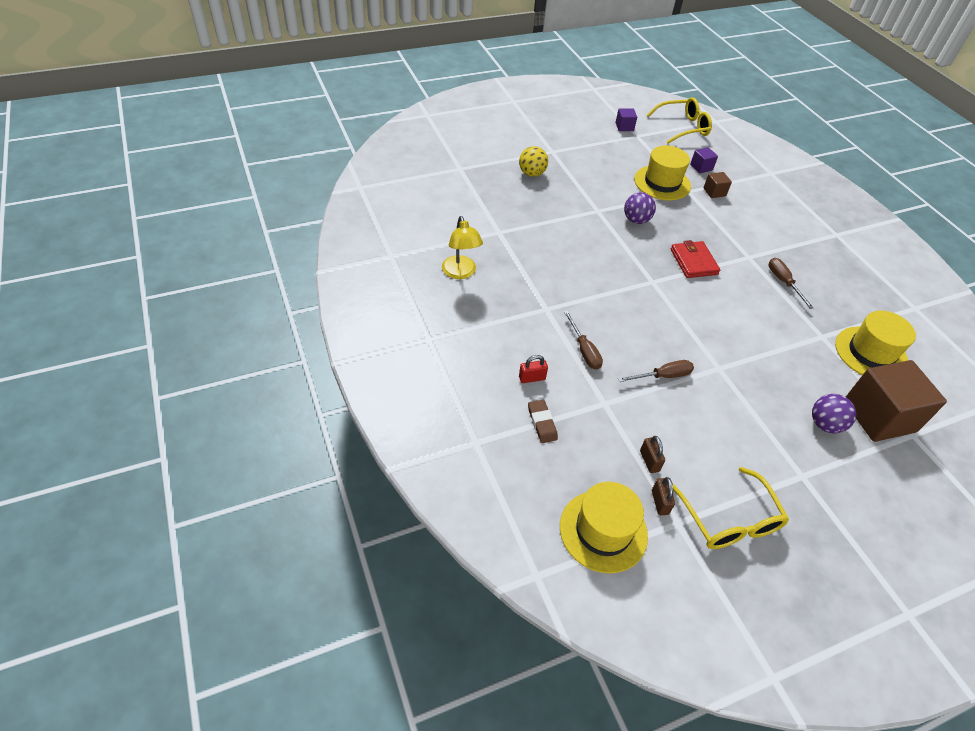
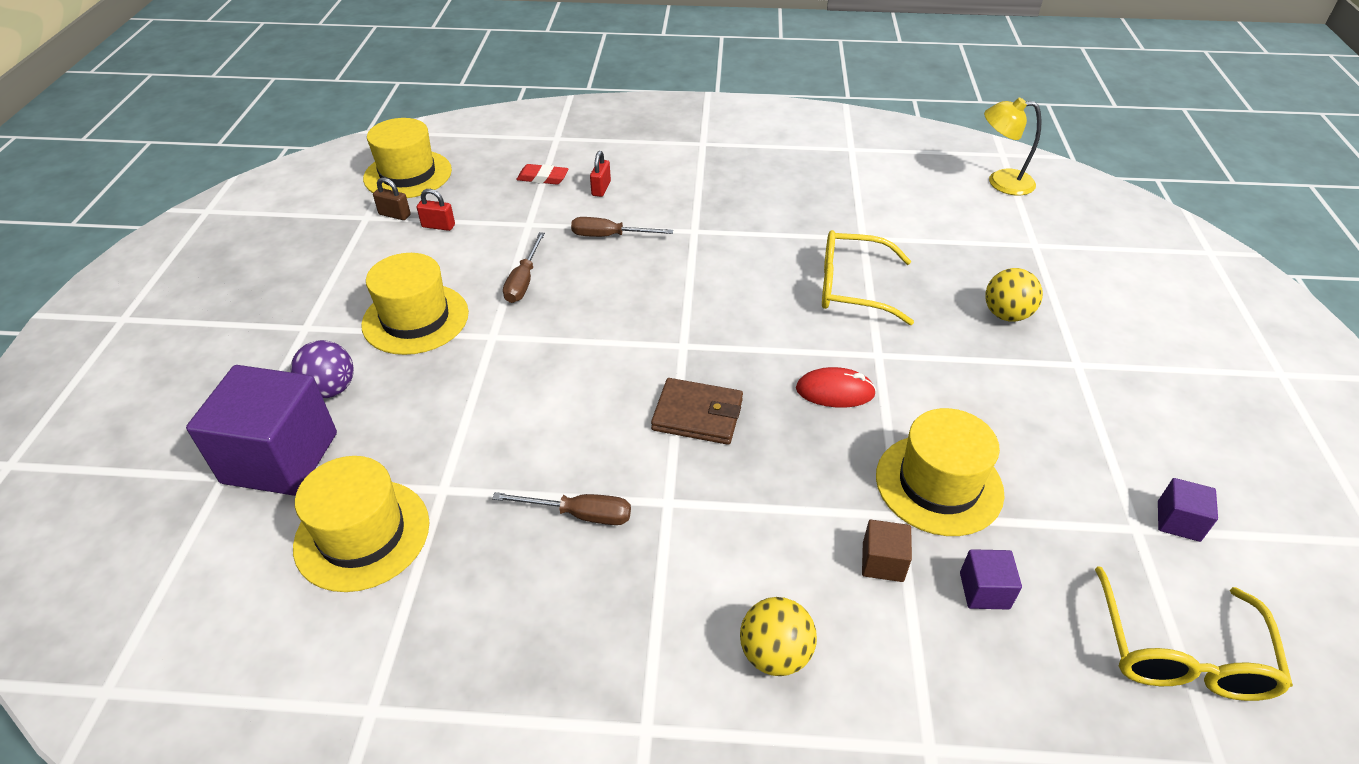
camera: 120 degrees right, 5 degrees down
yellow lamp [442,216,483,279] -> yellow lamp moved to [984,98,1042,195]
brown eraser [528,400,558,443] -> red eraser [516,164,569,185]
purple ball [624,192,656,224] -> red mouse [796,367,876,408]
brown padlock [640,436,665,473] -> red padlock [417,189,455,231]
red wallet [671,240,720,278] -> brown wallet [651,378,743,445]
yellow glasses [673,467,789,549] -> yellow glasses moved to [822,230,914,325]
brown cube [846,360,947,442] -> purple cube [186,365,337,496]
none -> yellow hat [361,253,469,355]
none -> yellow ball [740,597,817,676]

